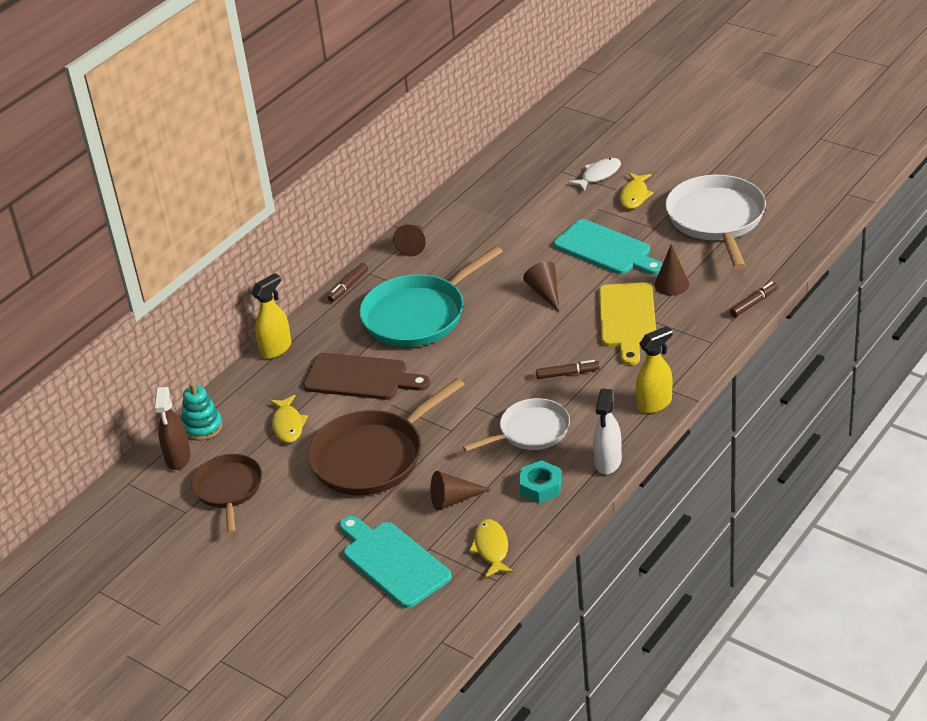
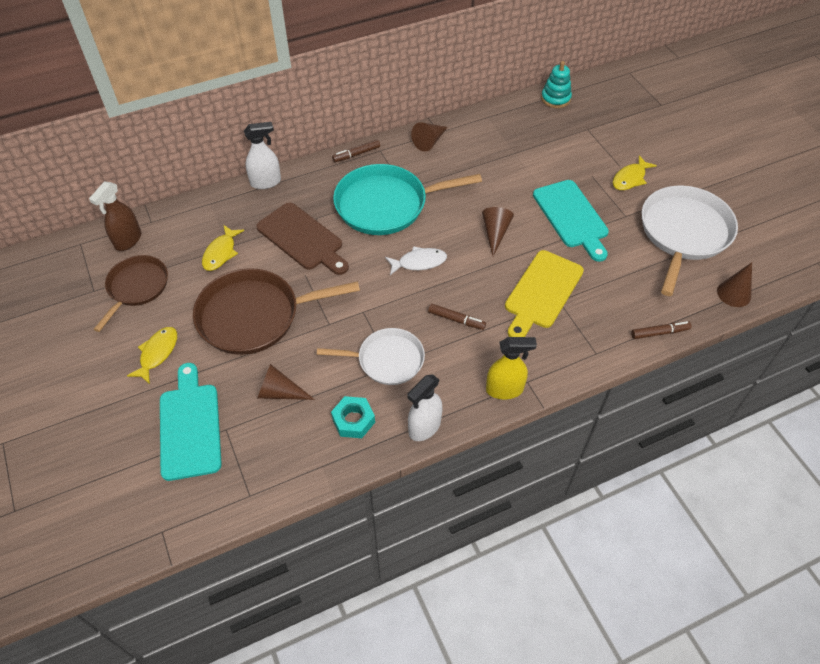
camera: 25 degrees right, 15 degrees up
turquoise stacking toy [182,382,223,441] -> turquoise stacking toy moved to [541,61,572,108]
yellow spray bottle [252,273,291,359] -> white spray bottle [244,122,281,189]
yellow fish [469,519,514,578] -> yellow fish moved to [127,327,177,384]
white fish [568,158,621,192] -> white fish moved to [385,246,447,275]
brown cone [654,244,689,296] -> brown cone moved to [717,262,752,307]

